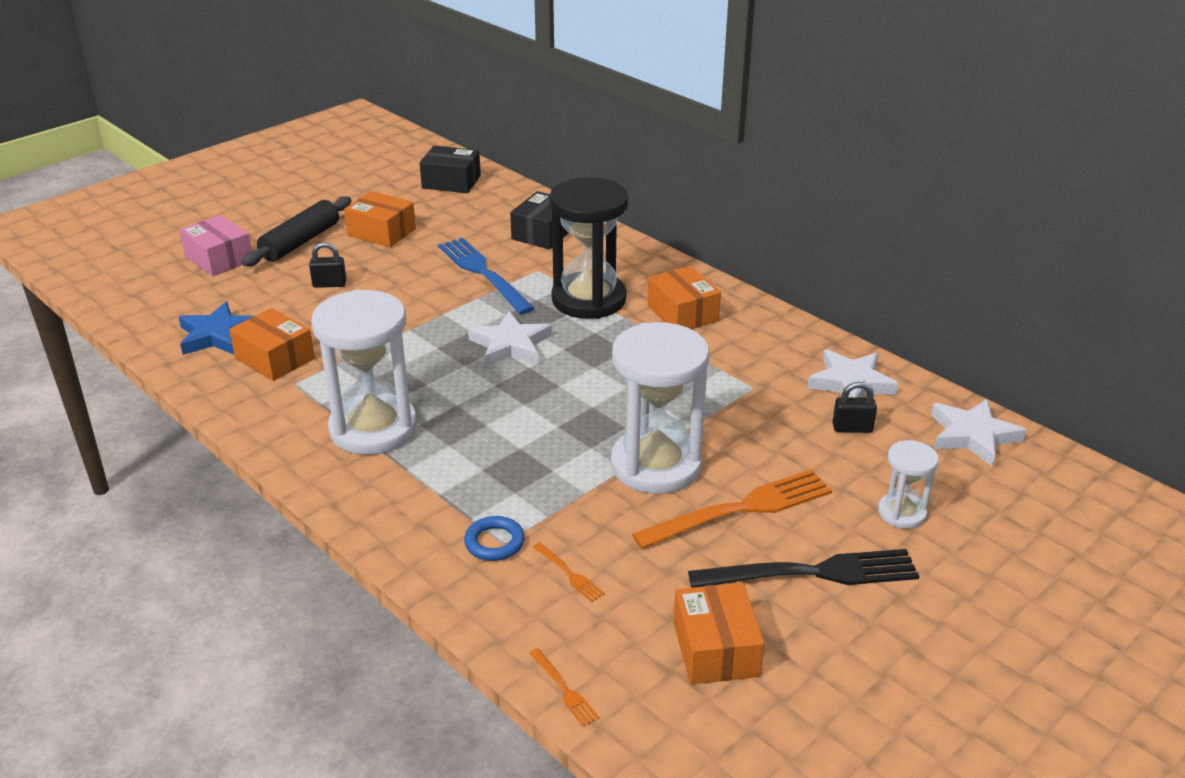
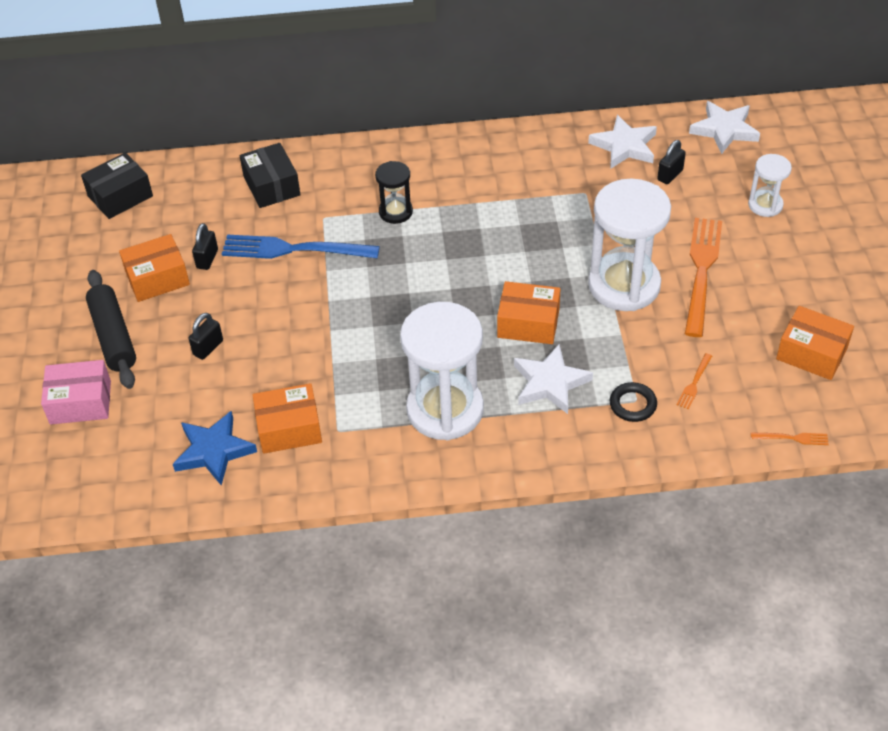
camera: 50 degrees left, 15 degrees up
blue ring [464,516,525,561] -> black ring [610,382,657,422]
white star [468,311,552,367] -> white star moved to [514,344,593,414]
orange fork [533,542,605,602] -> orange fork turned 120 degrees clockwise [677,353,712,409]
black hourglass [549,177,628,319] -> black hourglass [375,161,413,224], size x0.50
orange box [648,266,721,329] -> orange box moved to [497,281,561,344]
black fork [688,549,919,588] -> none
none -> black padlock [192,223,218,270]

